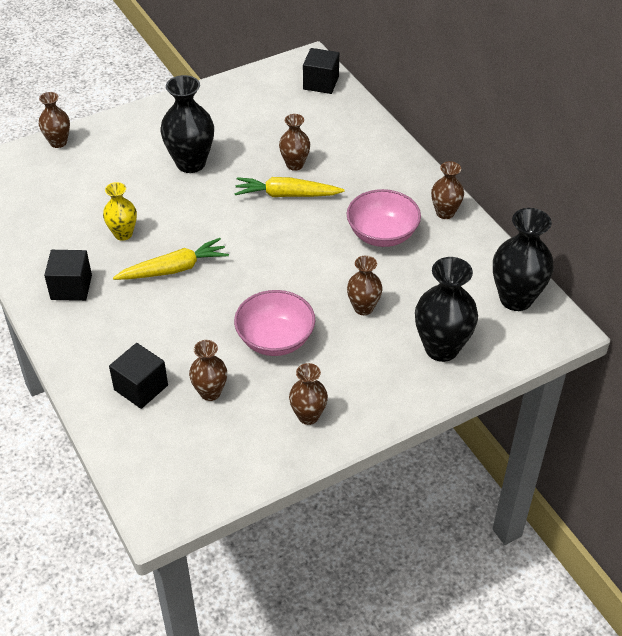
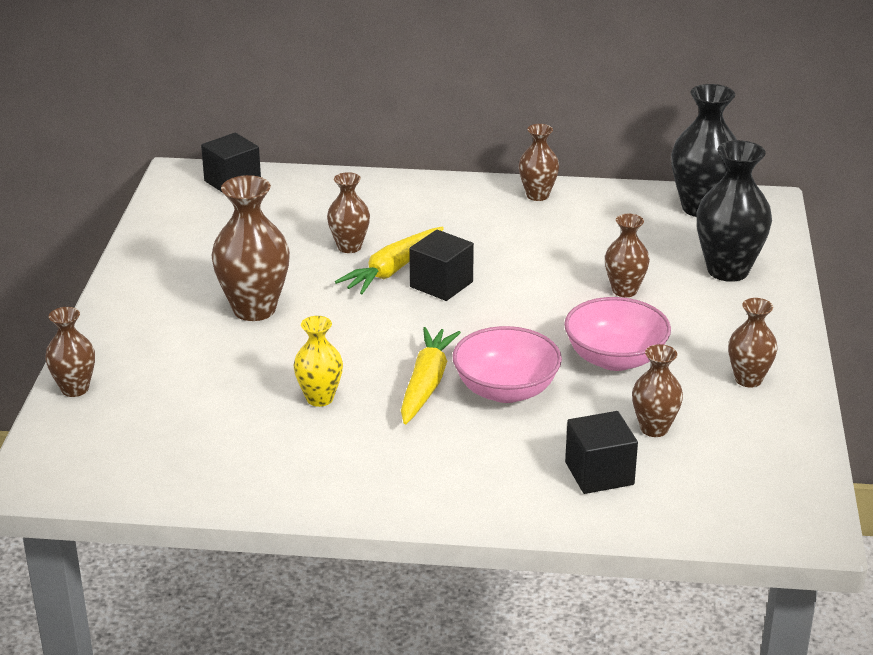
camera: 55 degrees left, 15 degrees down
black cube [44,250,92,301] -> black cube moved to [409,230,474,301]
black vase [161,75,214,173] -> brown vase [212,175,290,321]
pink bowl [347,189,421,247] -> pink bowl moved to [453,326,562,403]

